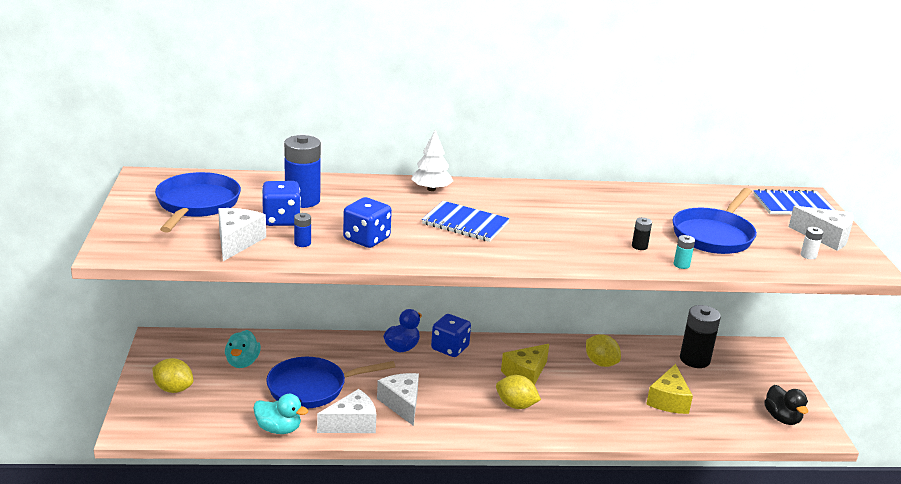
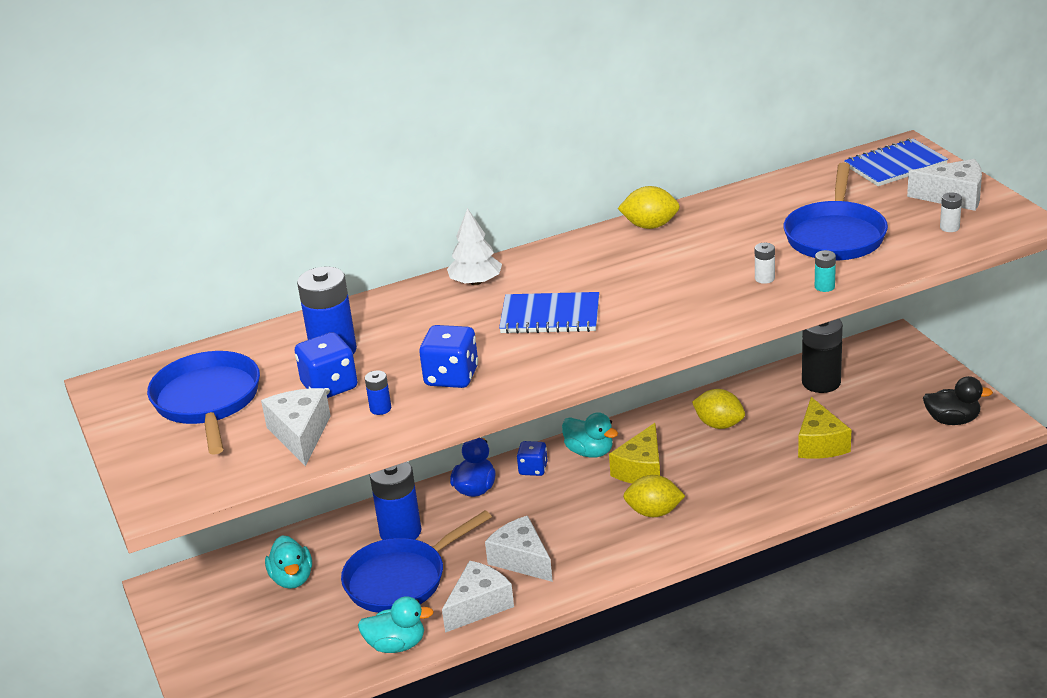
camera: 15 degrees left, 5 degrees up
yellow lemon [152,358,193,393] -> yellow lemon moved to [617,186,680,229]
blue dice [431,314,471,357] -> blue dice [517,441,548,476], size x0.66
black battery [632,217,652,250] -> white battery [755,243,775,284]
black duck [764,385,808,425] -> black duck turned 45 degrees counterclockwise [923,376,993,425]
none -> blue battery [370,462,421,540]
none -> turquoise duck [562,412,618,458]

